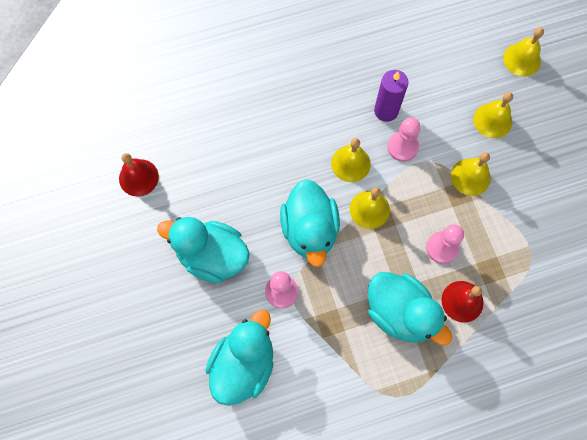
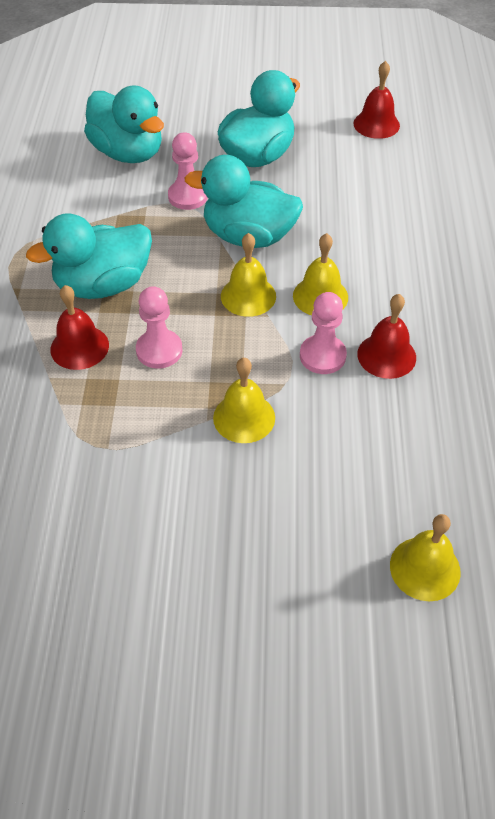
camera: 110 degrees right, 20 degrees down
purple candle [374,70,408,122] -> red bell [357,294,416,379]
yellow bell [474,92,513,138] -> none

